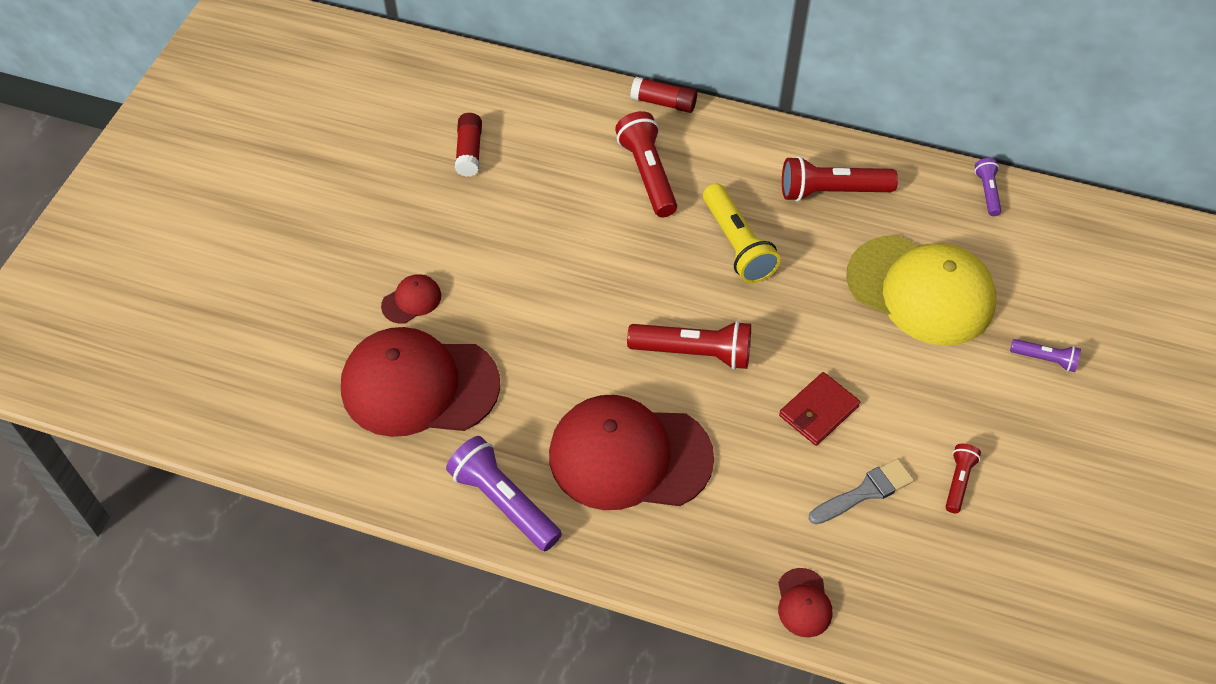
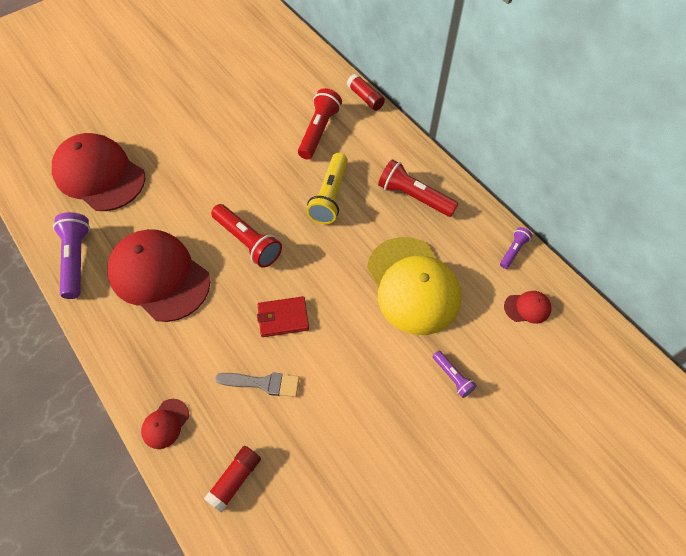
camera: 35 degrees right, 5 degrees up
red cap [381,274,441,324] -> red cap moved to [504,291,552,324]
red glue stick [455,113,482,177] -> red glue stick moved to [204,446,261,513]
red flashlight [946,444,981,513] -> none

